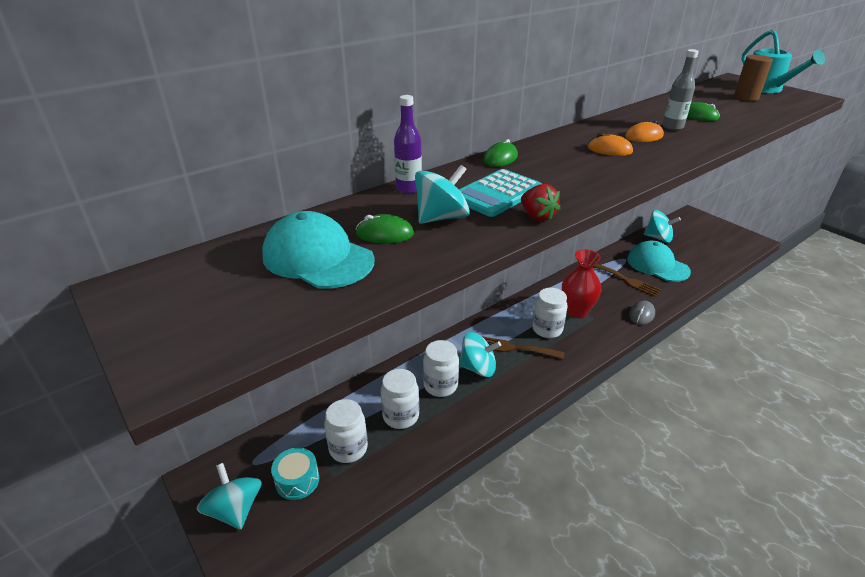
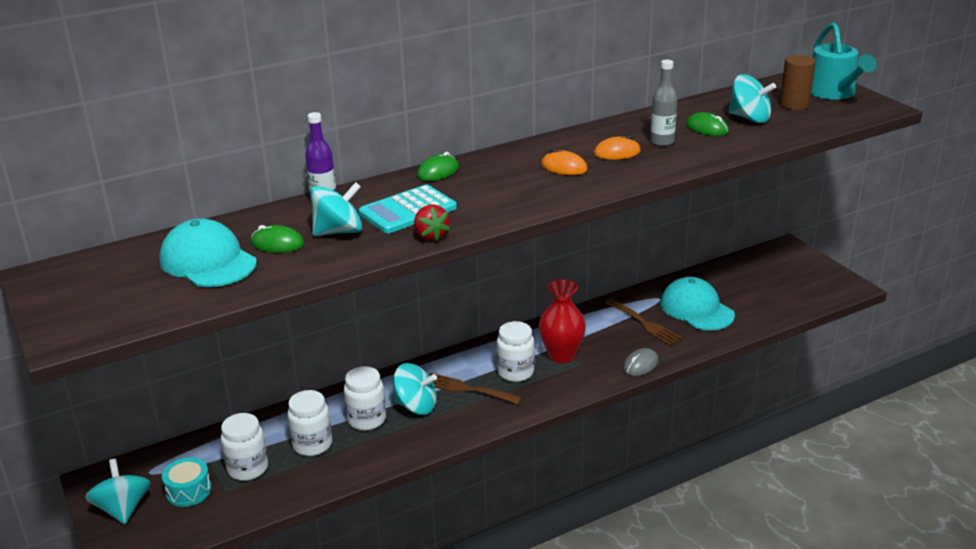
camera: 10 degrees right, 5 degrees down
turquoise spinning top [644,210,681,243] -> turquoise spinning top moved to [729,74,776,123]

